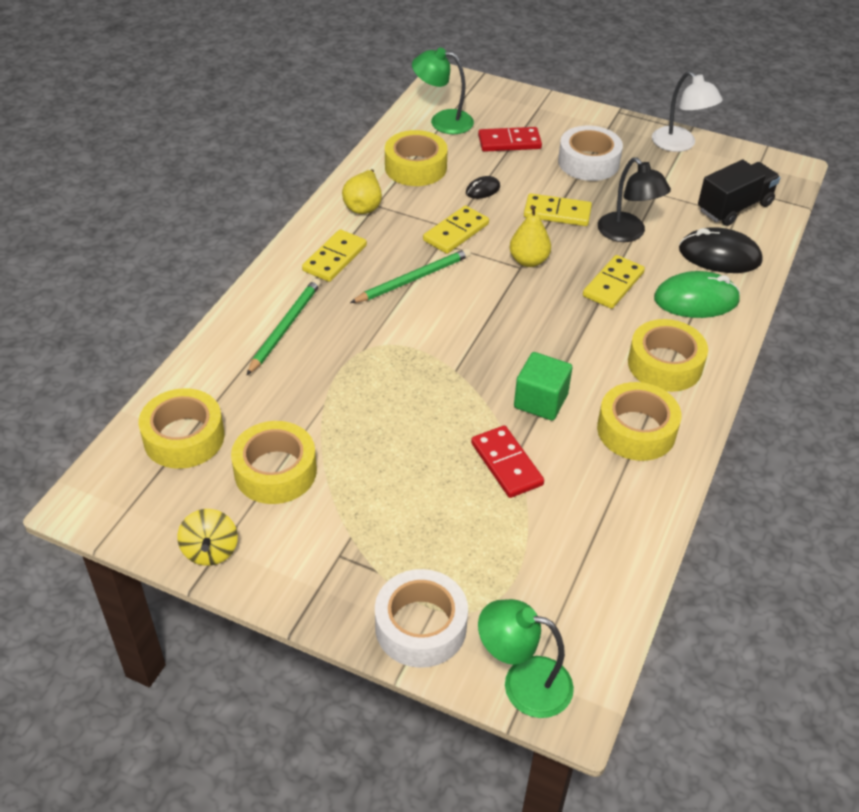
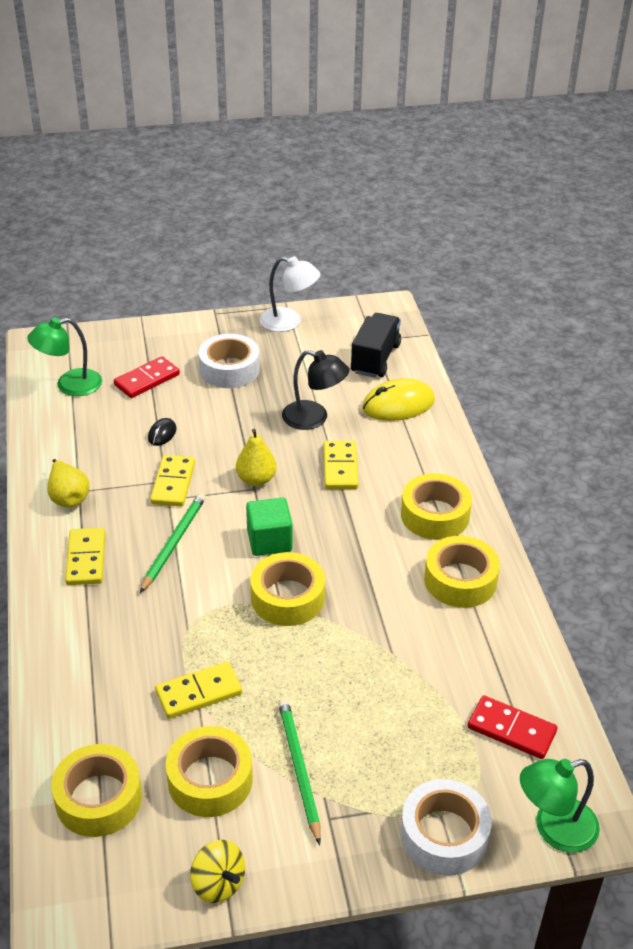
camera: 35 degrees left, 5 degrees down
green pencil [247,278,321,375] -> green pencil moved to [278,698,321,845]
yellow tape [385,130,448,186] -> yellow tape moved to [250,552,325,626]
red domino [471,425,544,498] -> red domino moved to [468,695,557,759]
green cube [514,352,572,420] -> green cube moved to [246,498,292,556]
yellow domino [524,193,592,226] -> yellow domino moved to [155,662,242,719]
green mouse [654,271,740,318] -> none
black mouse [679,227,762,273] -> yellow mouse [362,378,435,421]

